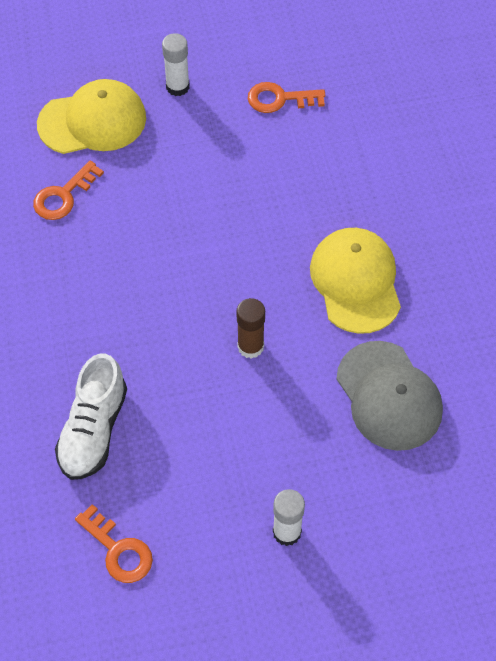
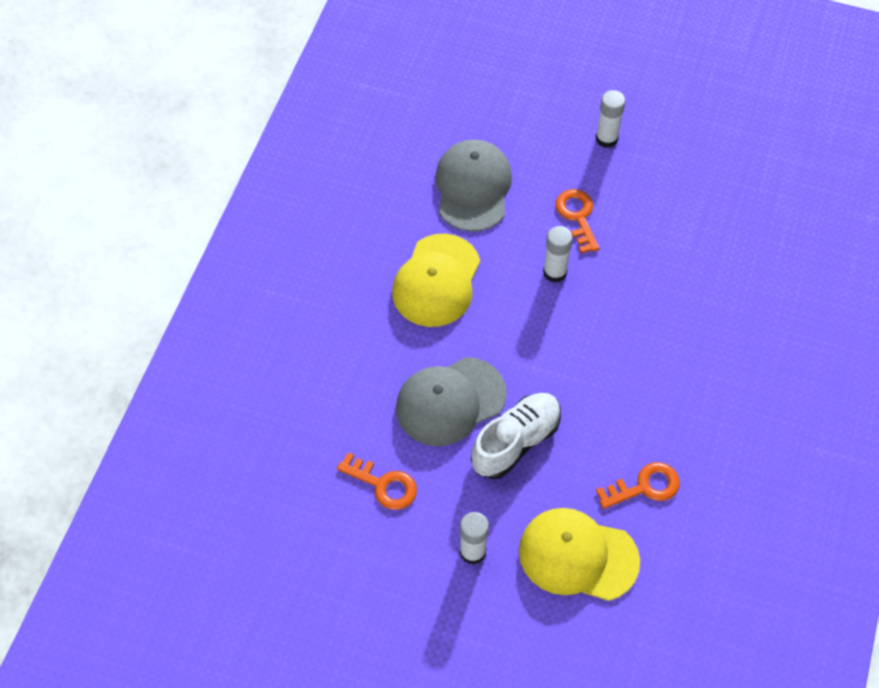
camera: 150 degrees left, 0 degrees up
white shoe [55,353,127,480] -> white shoe moved to [471,393,561,479]
orange key [75,504,153,583] -> orange key moved to [556,189,599,253]
brown glue stick [237,298,265,359] -> white glue stick [543,226,573,283]
none -> grey cap [396,357,507,446]

